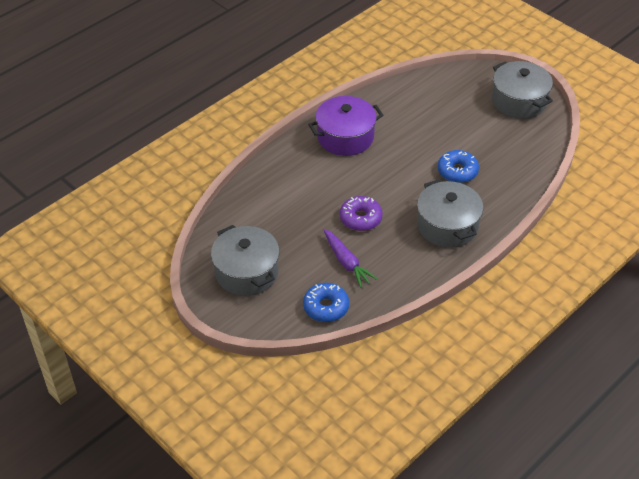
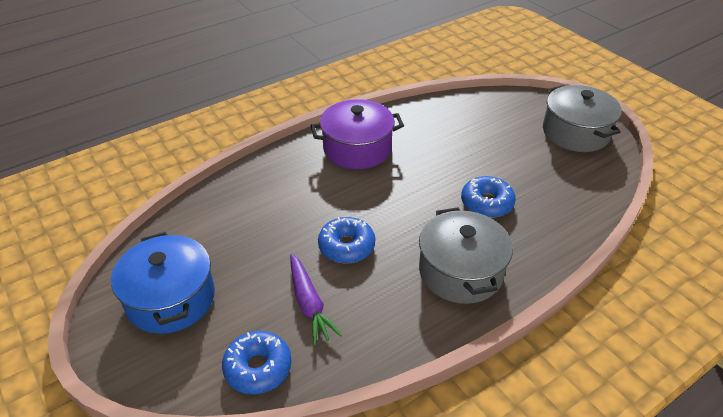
camera: 10 degrees right, 5 degrees down
grey pot [211,225,280,296] -> blue pot [111,232,215,334]
purple donut [340,196,383,231] -> blue donut [318,217,375,264]

